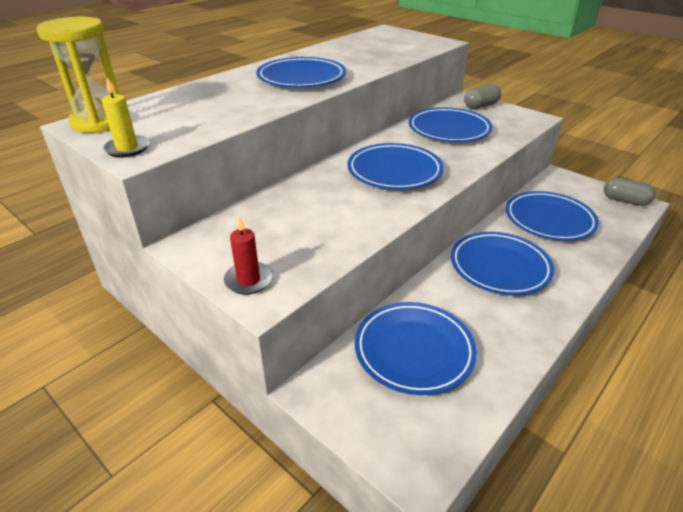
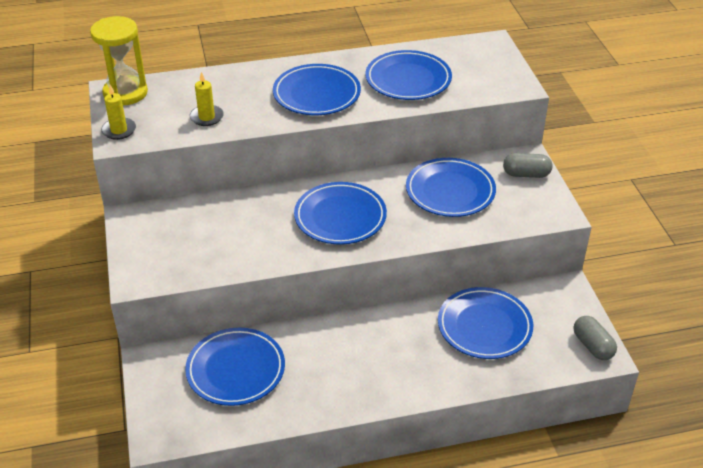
camera: 35 degrees right, 5 degrees up
red candle [224,216,273,295] -> none
blue plate [451,232,554,295] -> blue plate moved to [366,50,452,100]
none -> yellow candle [190,72,224,126]

